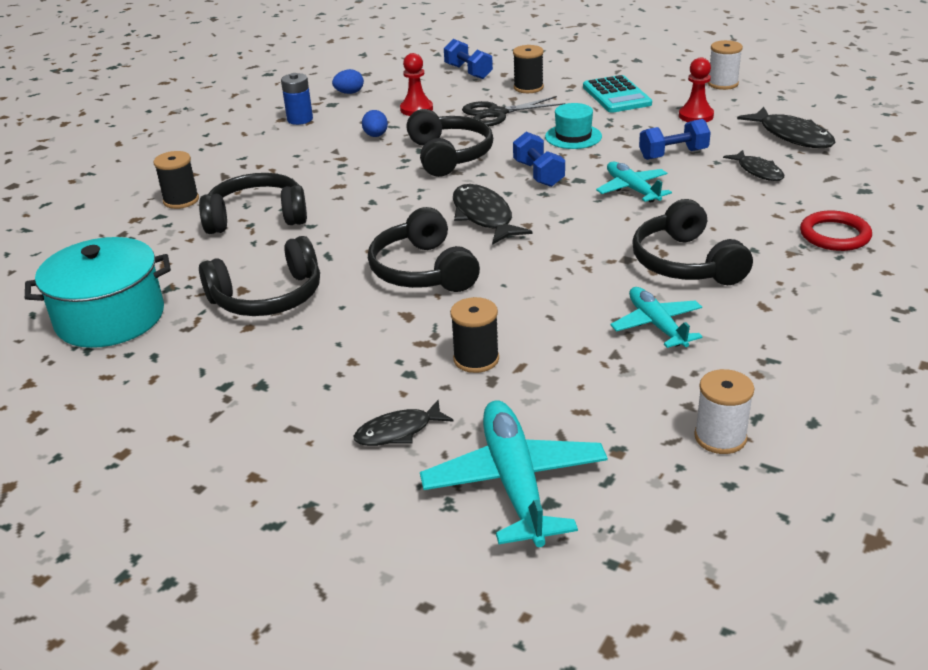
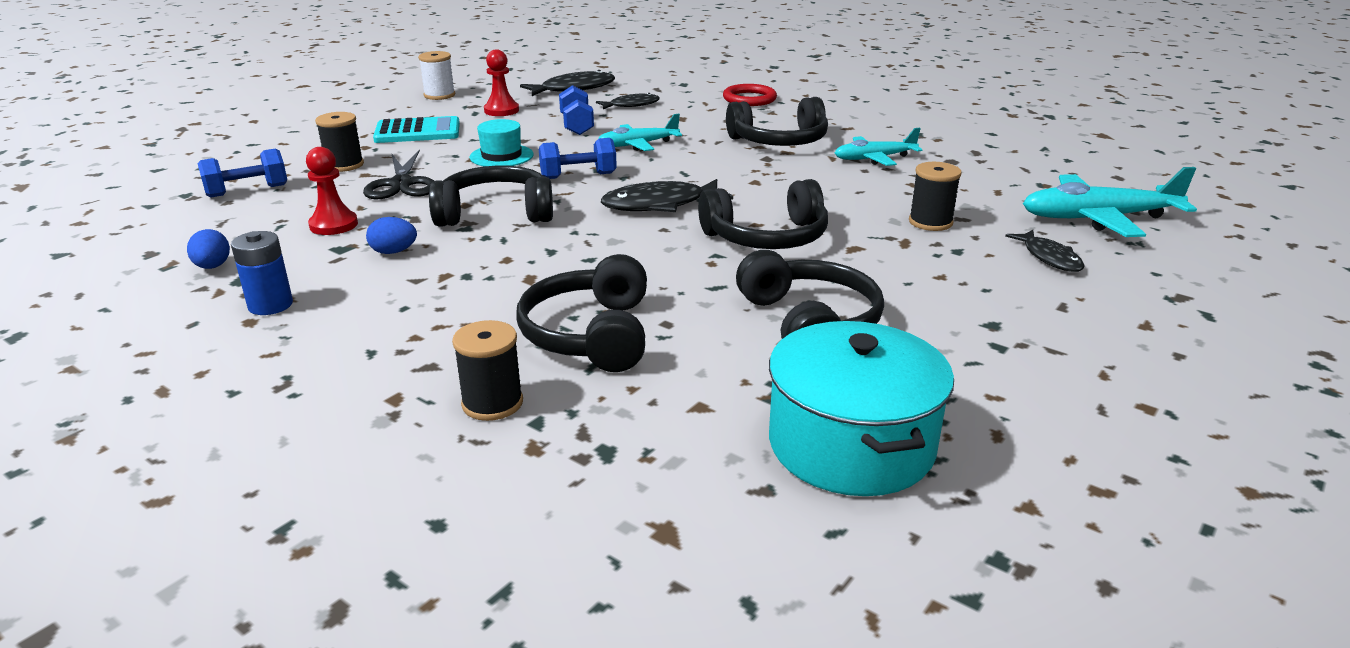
camera: 85 degrees left, 5 degrees down
white spool [694,369,754,454] -> none

